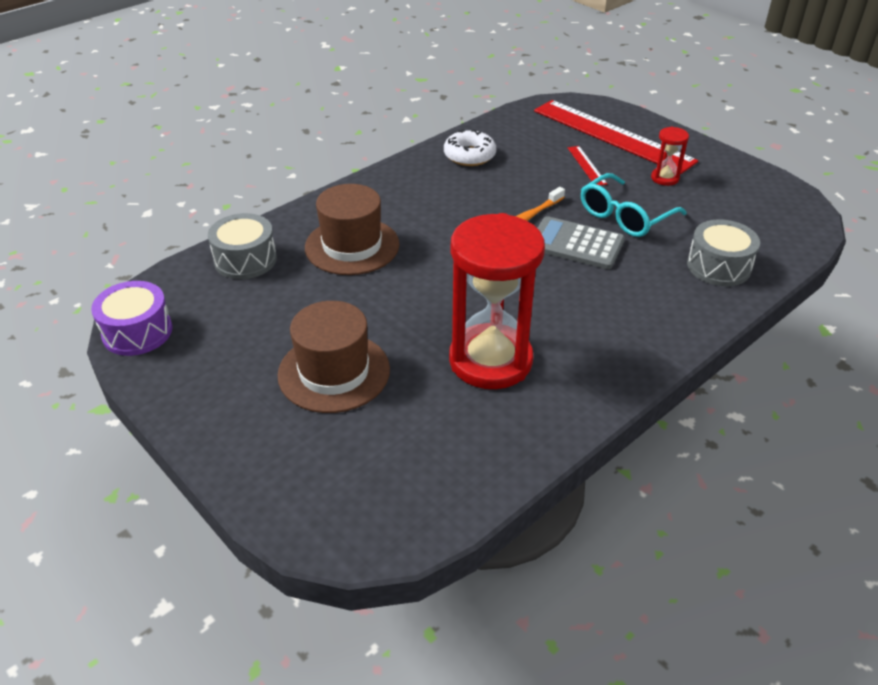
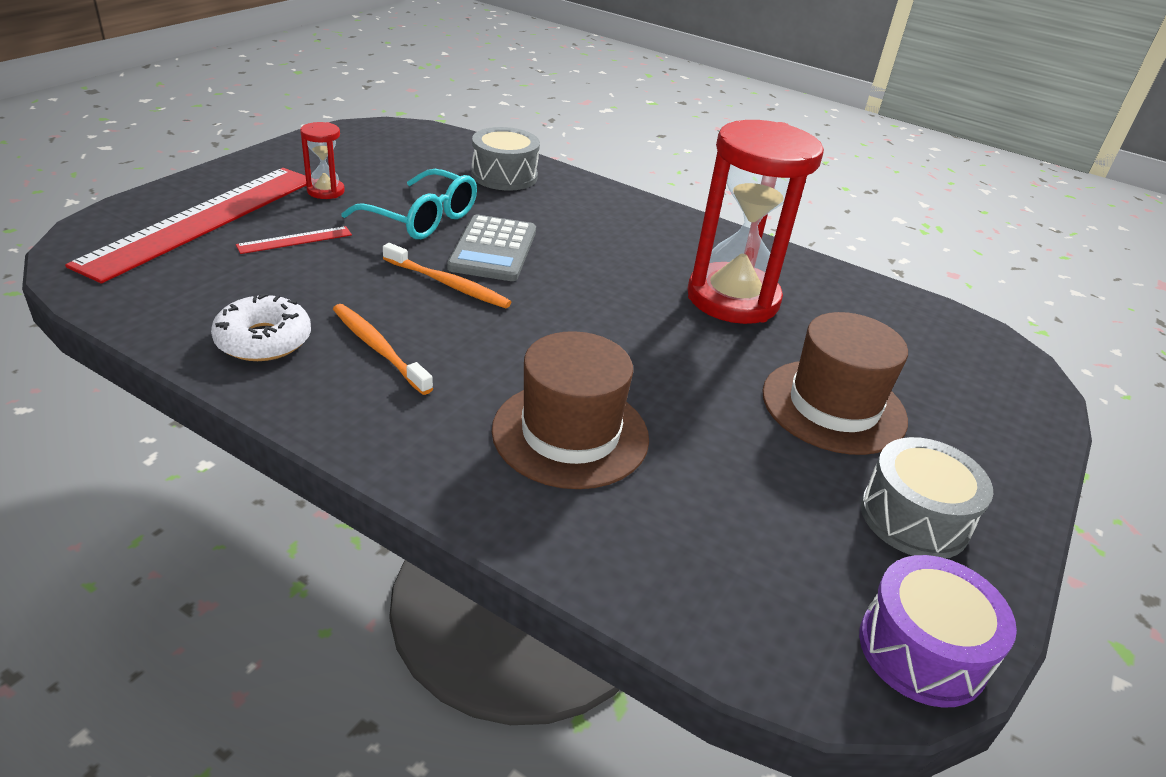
camera: 110 degrees left, 5 degrees down
grey drum [208,213,277,279] -> grey drum moved to [861,437,993,559]
none -> orange toothbrush [333,304,433,395]

